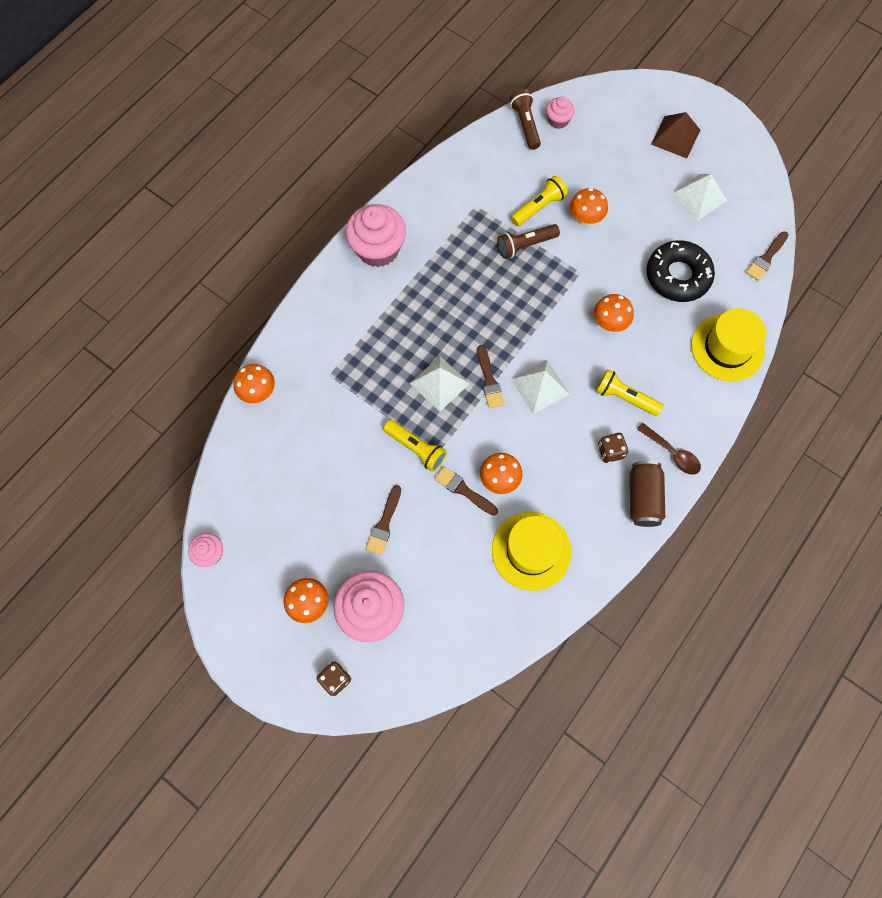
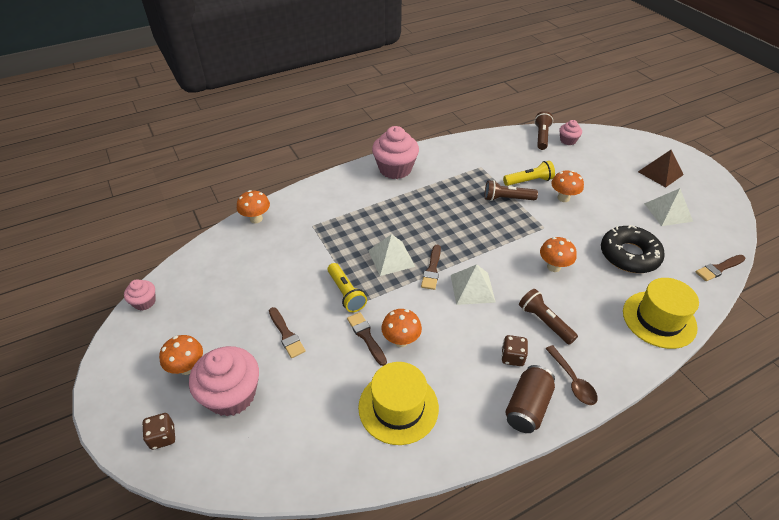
camera: 25 degrees right, 25 degrees down
brown brush [366,485,401,555] -> brown brush turned 75 degrees counterclockwise [269,307,305,358]
yellow flashlight [596,369,663,416] -> brown flashlight [519,289,578,345]

